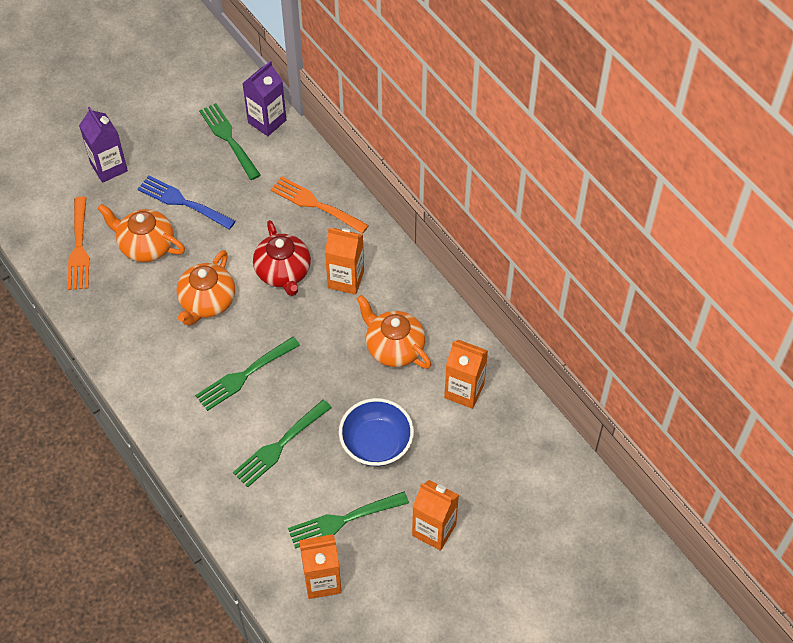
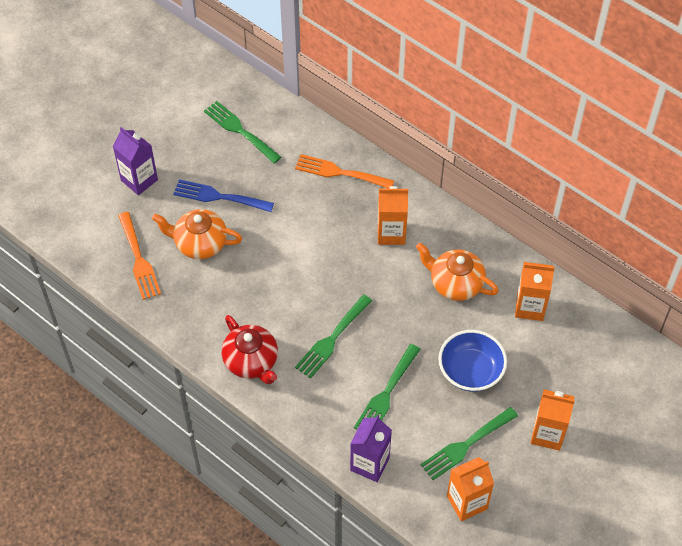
camera: 15 degrees left, 0 degrees up
orange teapot [176,250,235,326] -> none
purple carton [242,61,286,136] -> purple carton moved to [350,415,392,482]
red teapot [253,220,311,296] -> red teapot moved to [222,315,278,384]

